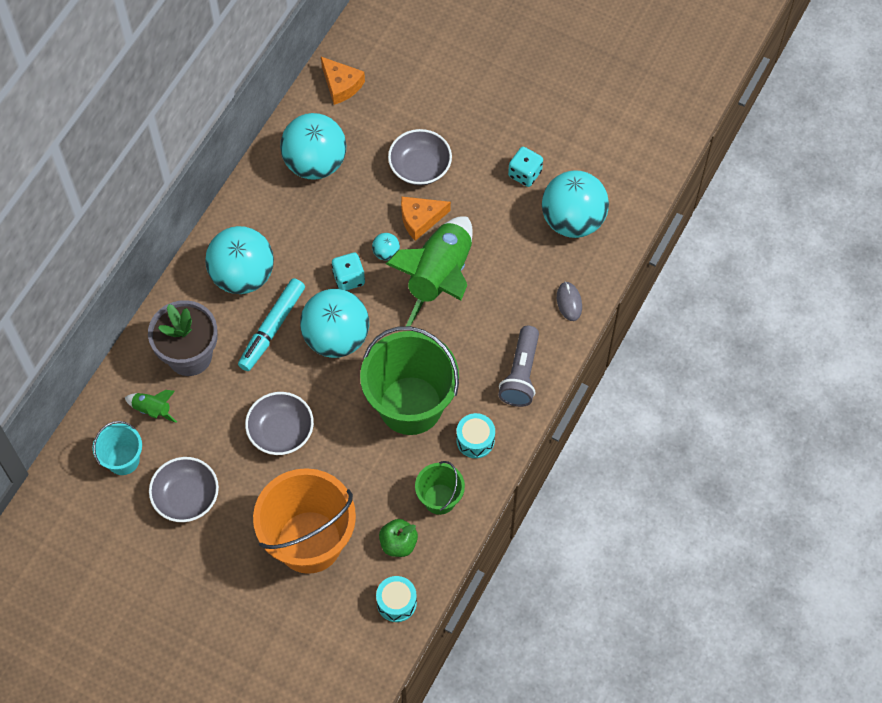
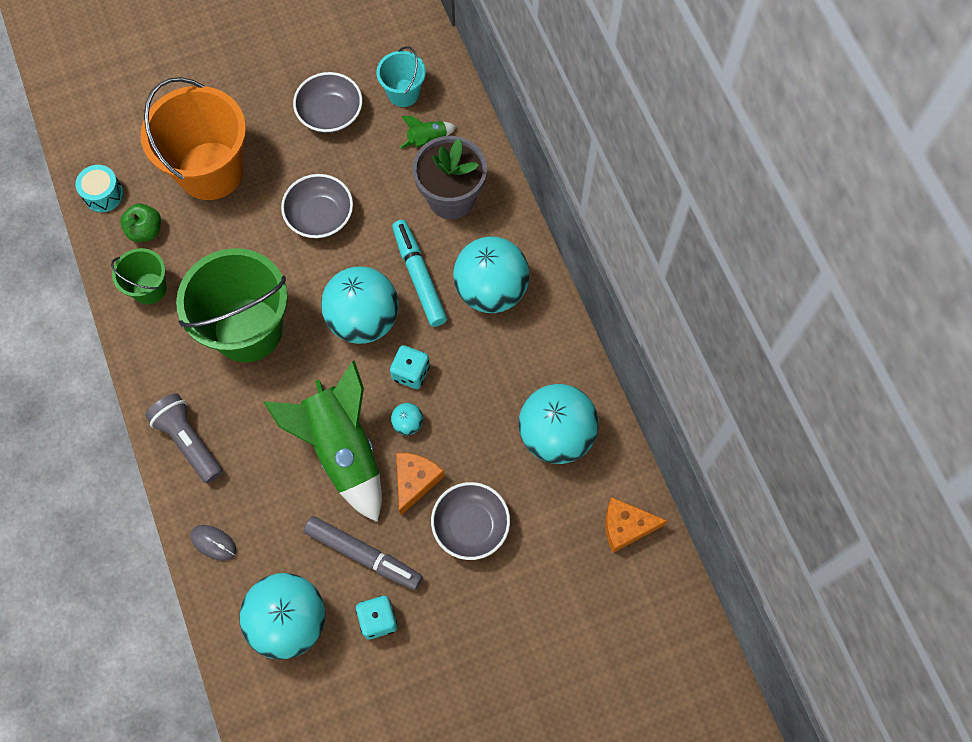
camera: 130 degrees right, 5 degrees up
turquoise drum [456,413,495,458] -> none
none -> grey marker [304,516,422,590]

